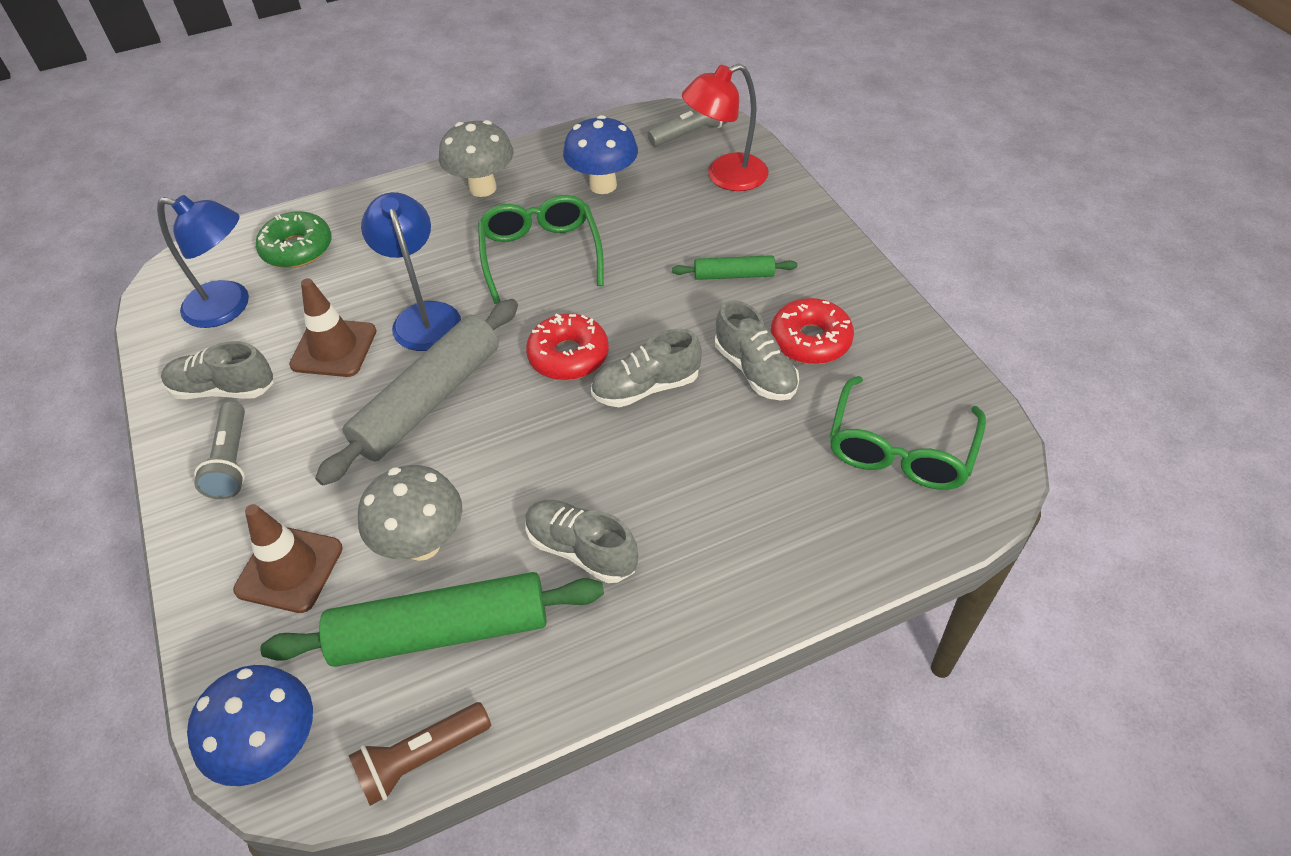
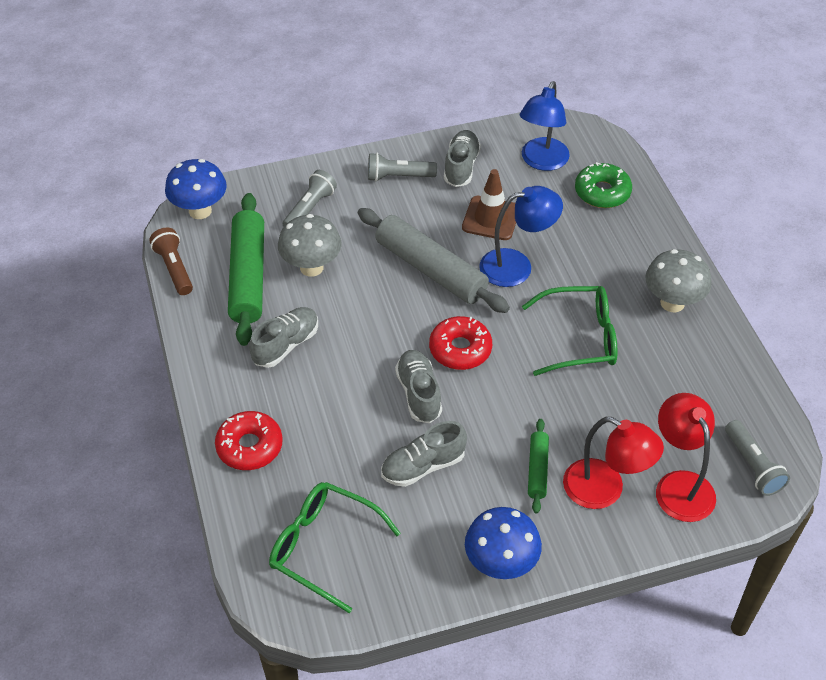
camera: 95 degrees right, 0 degrees up
brown traffic cone [233,504,343,613] -> grey flashlight [283,170,337,227]
blue mushroom [563,115,638,194] -> blue mushroom moved to [465,507,542,579]
red donut [771,298,854,364] -> red donut moved to [215,411,283,470]
none -> red lamp [563,417,664,509]

